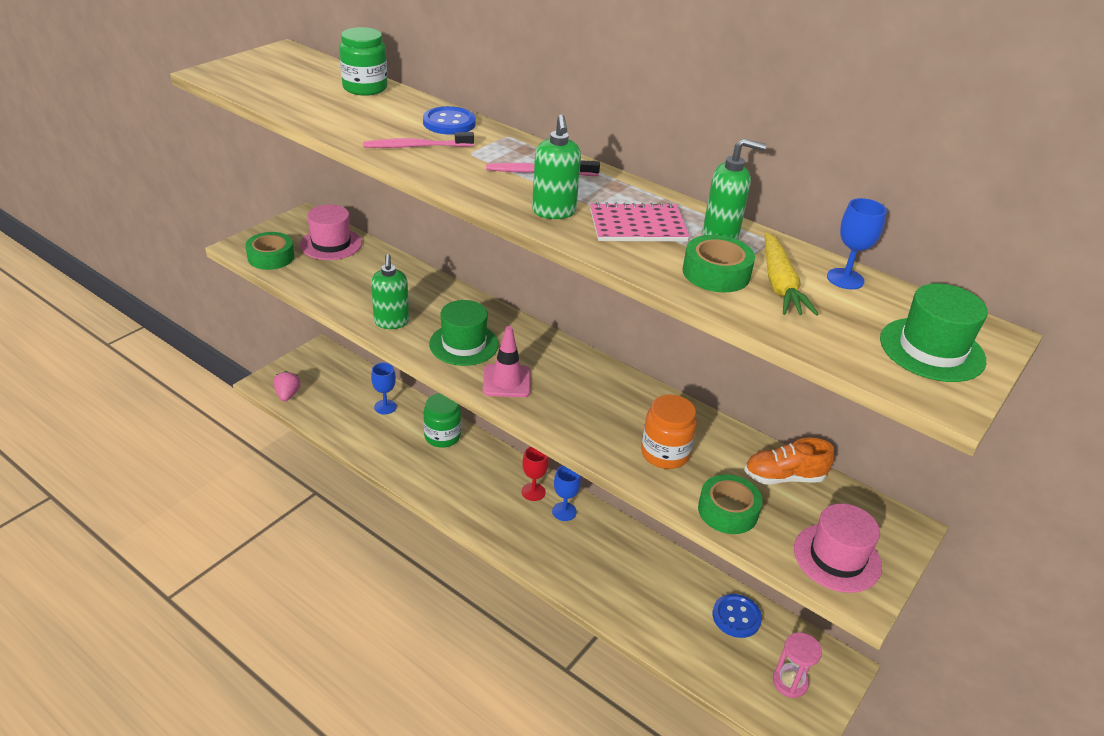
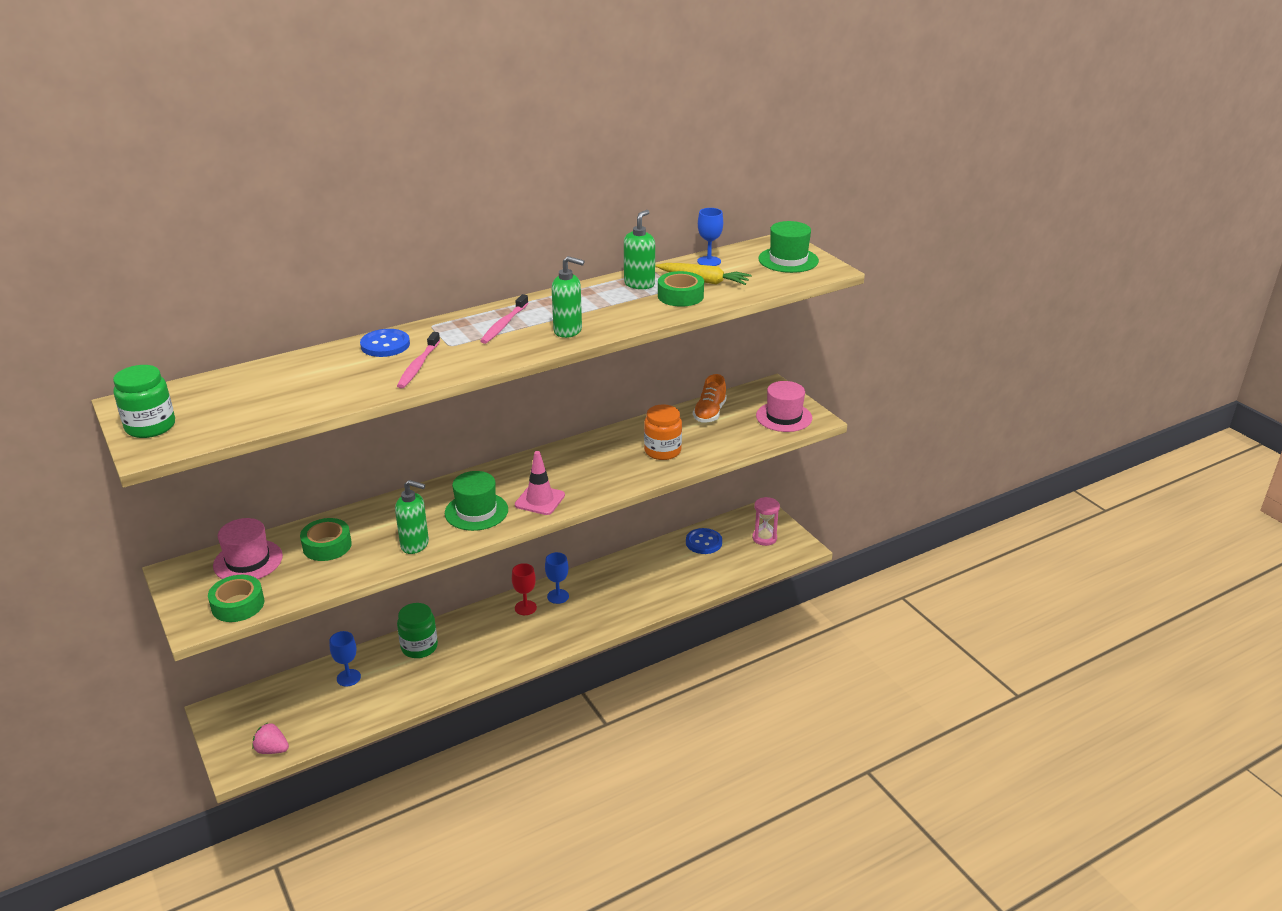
camera: 65 degrees left, 5 degrees down
green jar [339,27,387,96] -> green jar moved to [113,365,175,438]
pink notebook [590,202,690,241] -> none
green tape [698,474,763,534] -> green tape moved to [300,518,352,561]

